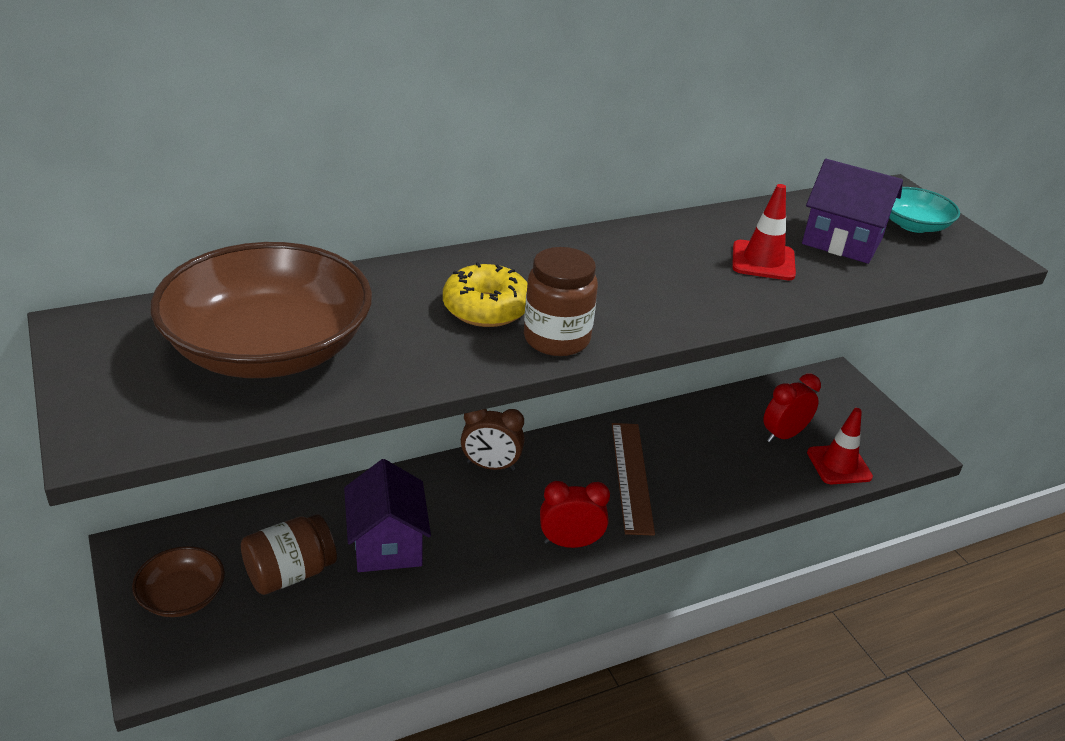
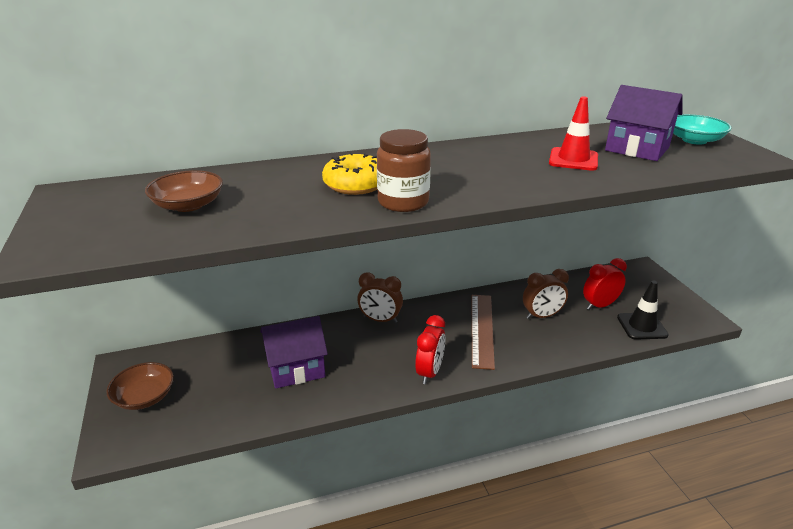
camera: 10 degrees right, 5 degrees down
brown bowl [151,242,372,378] -> brown bowl [145,170,223,212], size x0.48
brown jar [241,514,337,595] -> none
purple house [344,459,431,572] -> purple house turned 75 degrees clockwise [260,316,328,389]
red clock [540,481,610,548] -> red clock turned 105 degrees clockwise [415,315,445,385]
red traffic cone [807,408,873,484] -> black traffic cone [617,280,669,340]
none -> brown clock [523,269,569,319]

